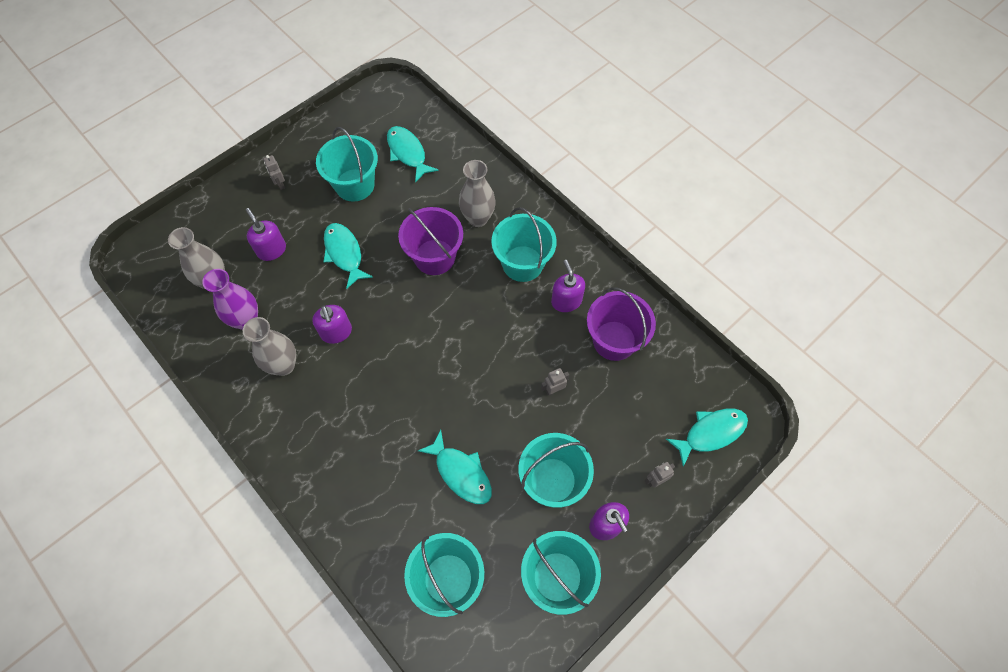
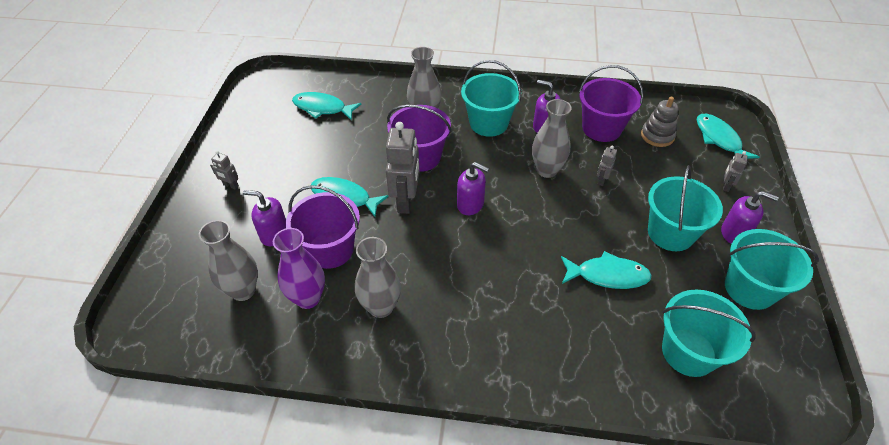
camera: 40 degrees left, 15 degrees down
purple soap dispenser [312,305,352,344] -> purple soap dispenser moved to [457,162,489,215]
turquoise bucket [316,127,378,202] -> none
turquoise fish [666,408,748,467] -> turquoise fish turned 45 degrees counterclockwise [697,114,759,159]
none -> purple bucket [286,185,360,269]
none -> grey robot [386,122,420,214]
none -> grey vase [532,99,572,178]
none -> grey stacking toy [641,97,678,147]

